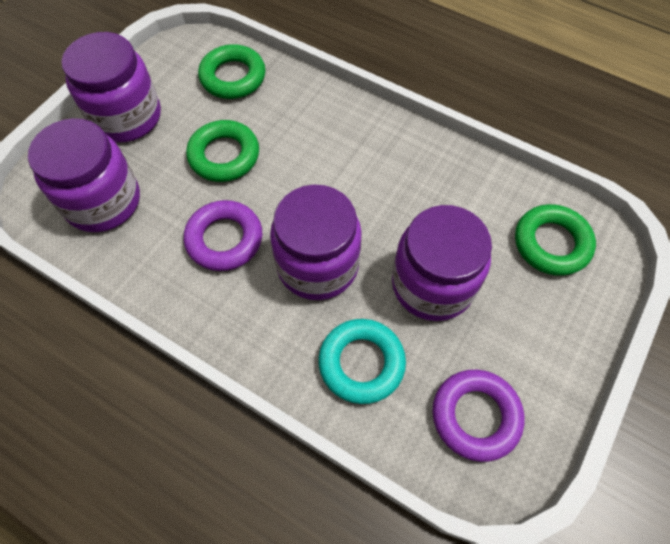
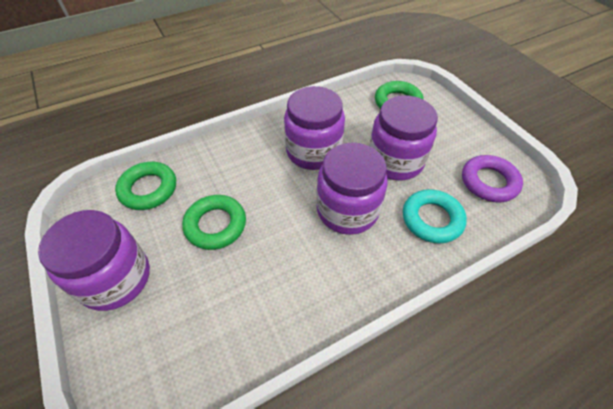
camera: 60 degrees left, 10 degrees down
purple jar [28,118,140,232] -> purple jar moved to [284,86,345,170]
purple ring [184,200,262,271] -> none

